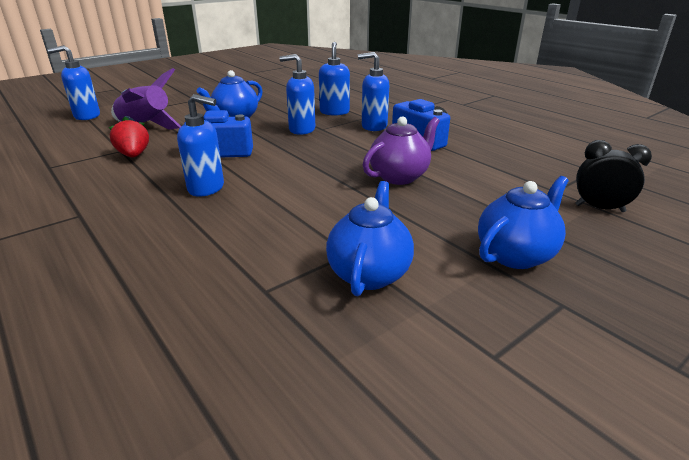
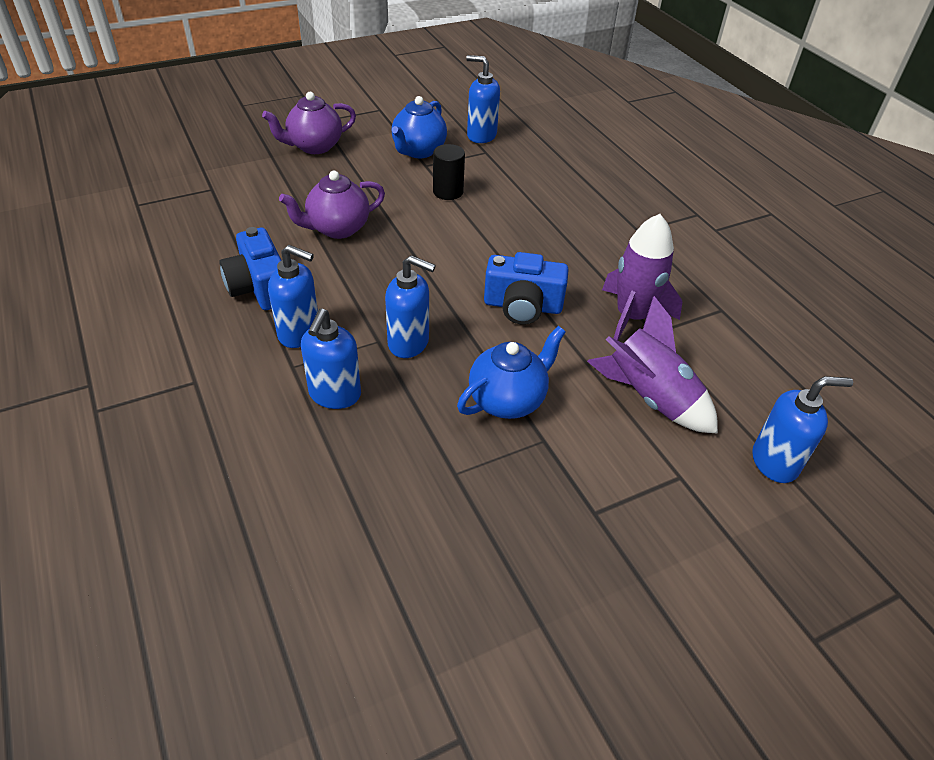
camera: 170 degrees left, 15 degrees up
red strawberry [108,117,149,157] -> purple rocket [602,214,682,340]
blue soap dispenser [177,94,224,197] -> blue soap dispenser moved to [466,55,500,143]
blue teapot [478,176,569,269] -> purple teapot [262,92,356,154]
black clock [575,140,652,212] -> none
none -> black cylinder [433,144,465,200]

